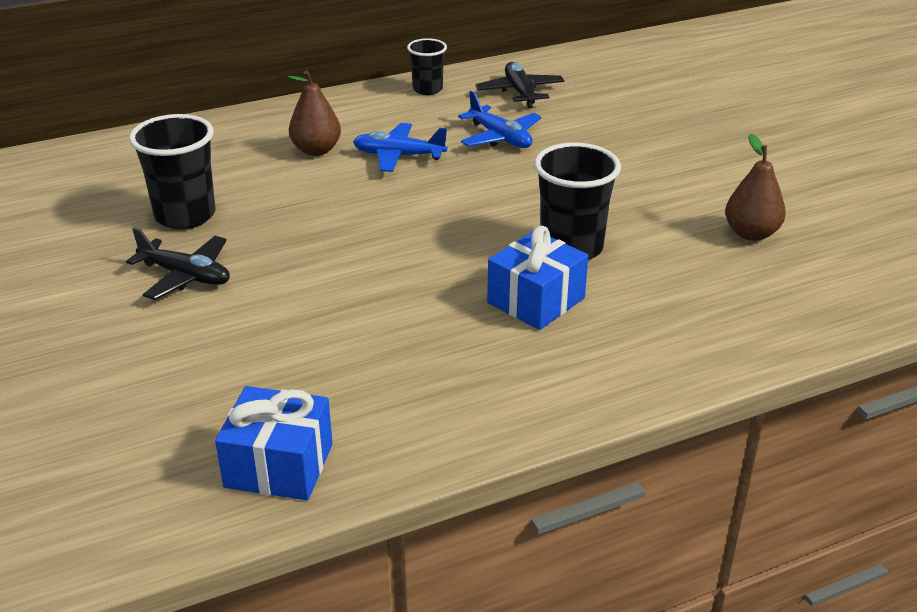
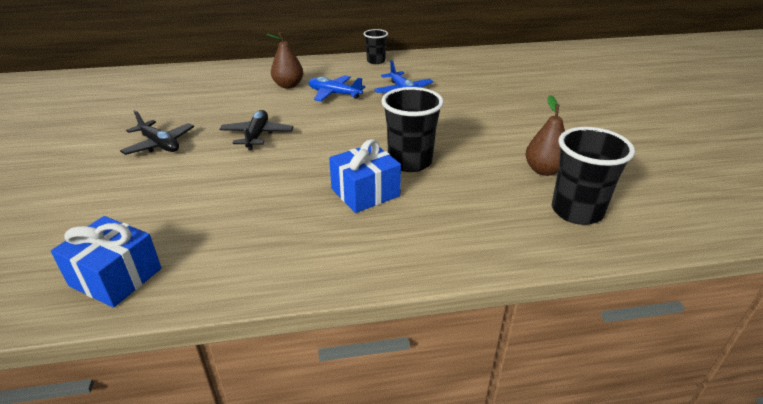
camera: 15 degrees right, 0 degrees up
black cup [129,114,215,229] -> black cup moved to [552,127,635,225]
black plane [475,62,564,108] -> black plane moved to [219,110,293,150]

